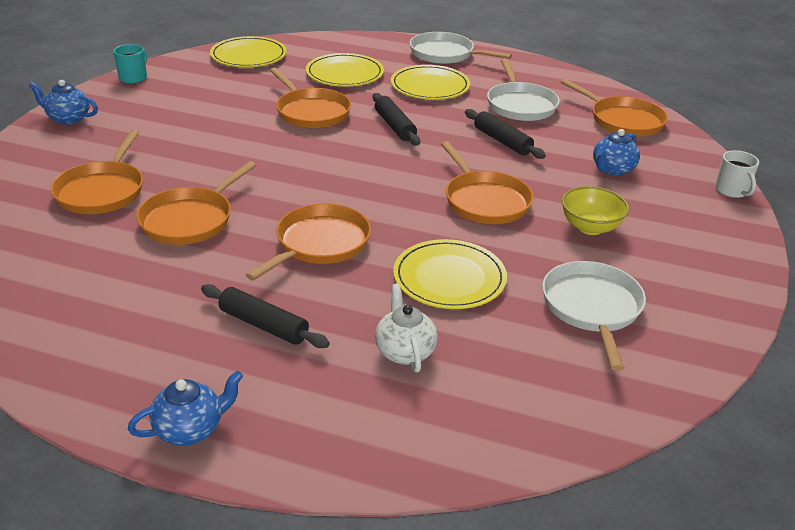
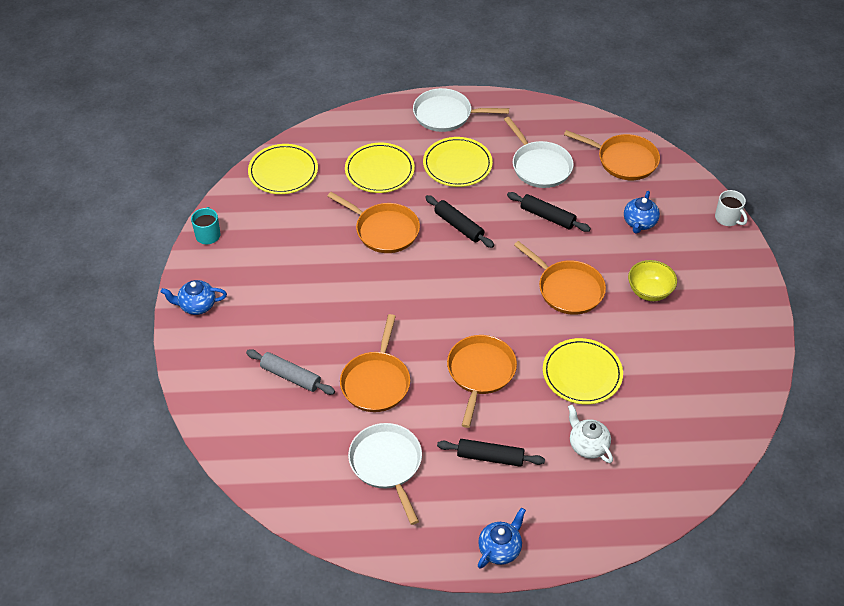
camera: 20 degrees left, 15 degrees up
orange pan [51,130,143,214] -> grey rolling pin [246,349,335,395]
white pan [542,261,646,371] -> white pan moved to [348,423,422,525]

